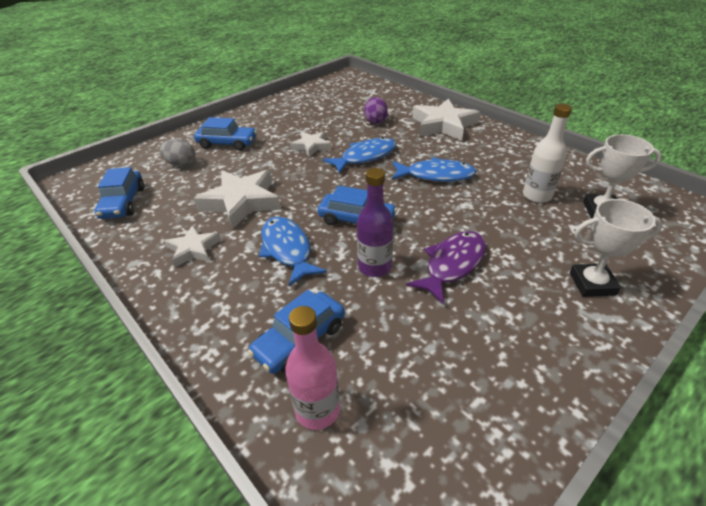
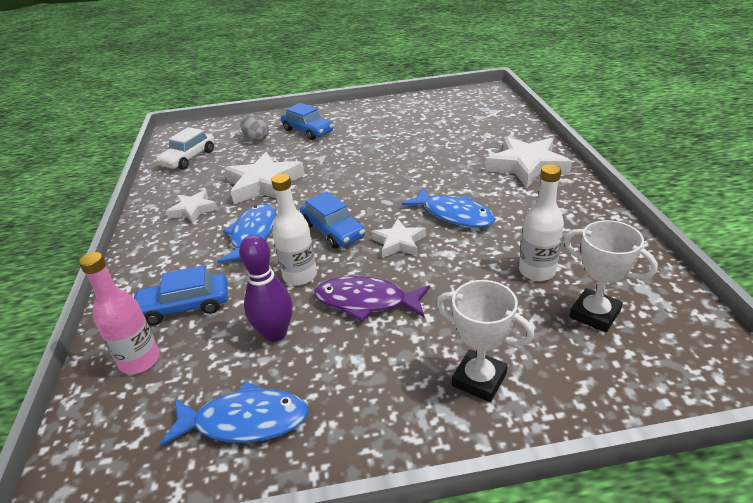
camera: 35 degrees right, 5 degrees down
blue car [94,167,144,219] -> white car [156,127,215,170]
white star [290,131,331,157] -> white star moved to [371,219,426,258]
blue fish [323,137,396,174] -> blue fish moved to [160,381,309,446]
purple bottle [357,168,394,277] -> white bottle [271,174,317,286]
purple egg [364,97,388,124] -> none
purple fish [406,231,486,304] -> purple fish turned 150 degrees counterclockwise [314,276,430,322]
none -> purple bowling pin [239,235,293,342]

